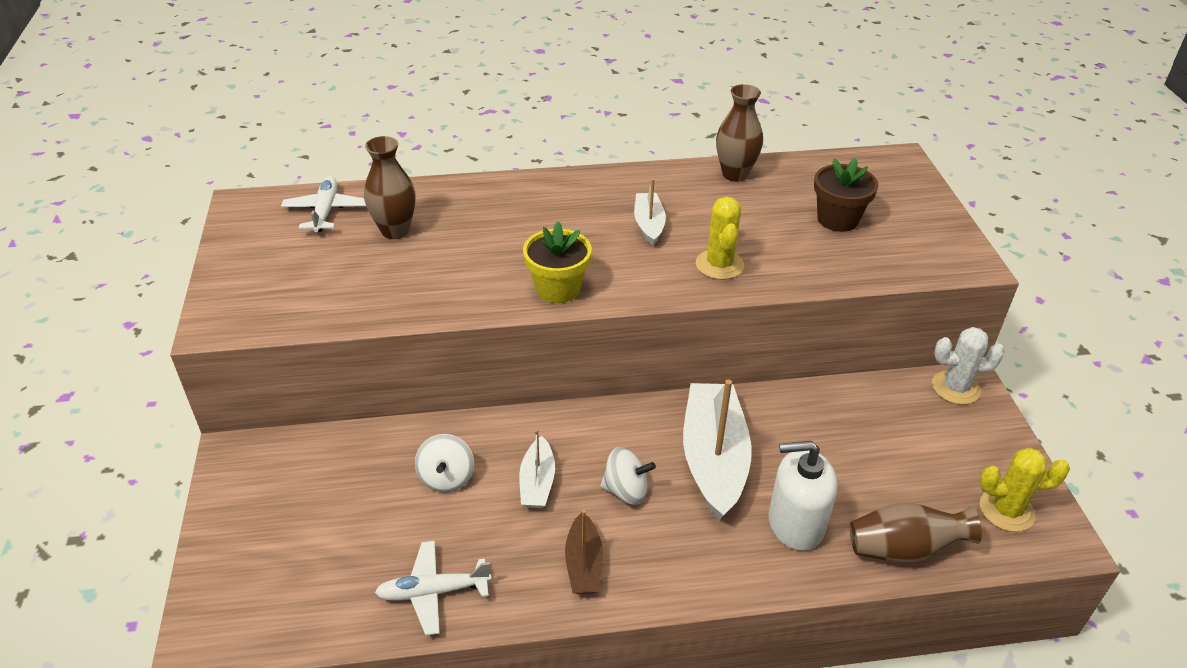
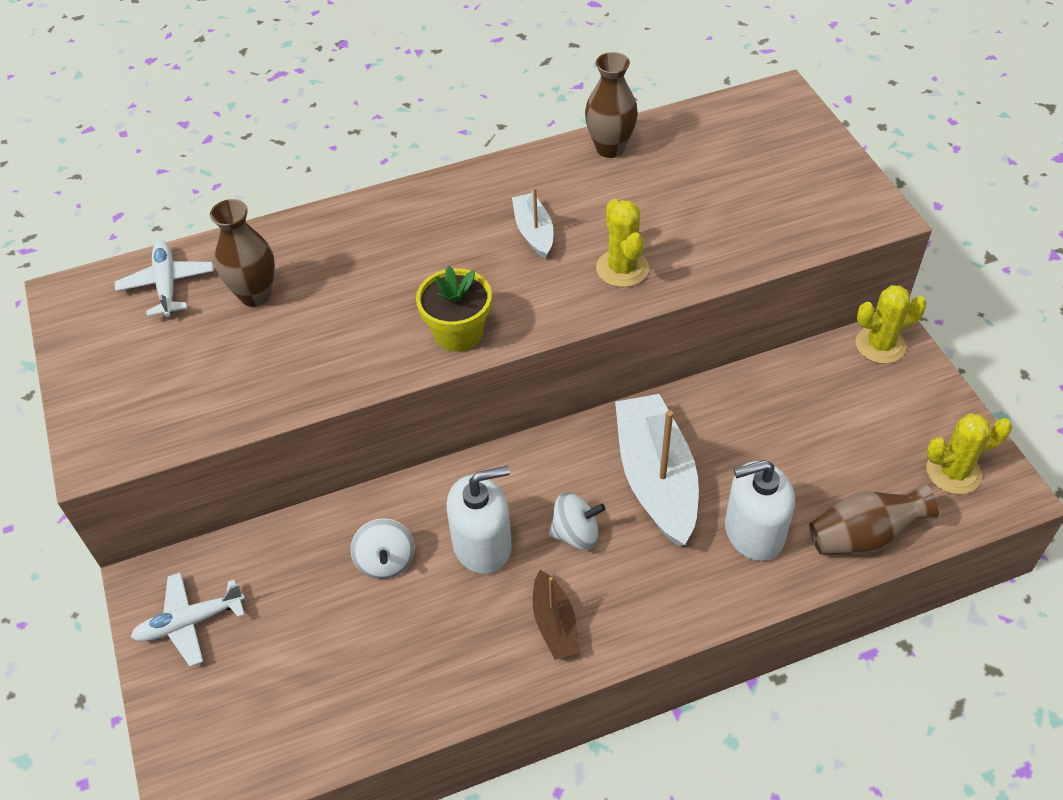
camera: 10 degrees left, 10 degrees up
white plane [375,541,492,636] -> white plane moved to [131,572,245,667]
white boat [519,429,555,508] -> white soap dispenser [447,466,512,574]
brown flower pot [814,157,878,232] -> none
white cactus [932,327,1005,405] -> yellow cactus [856,285,927,364]

